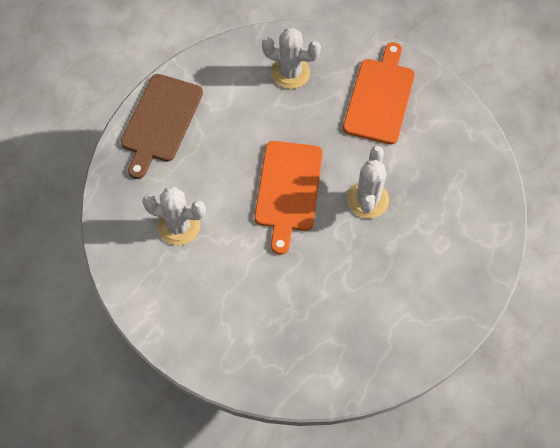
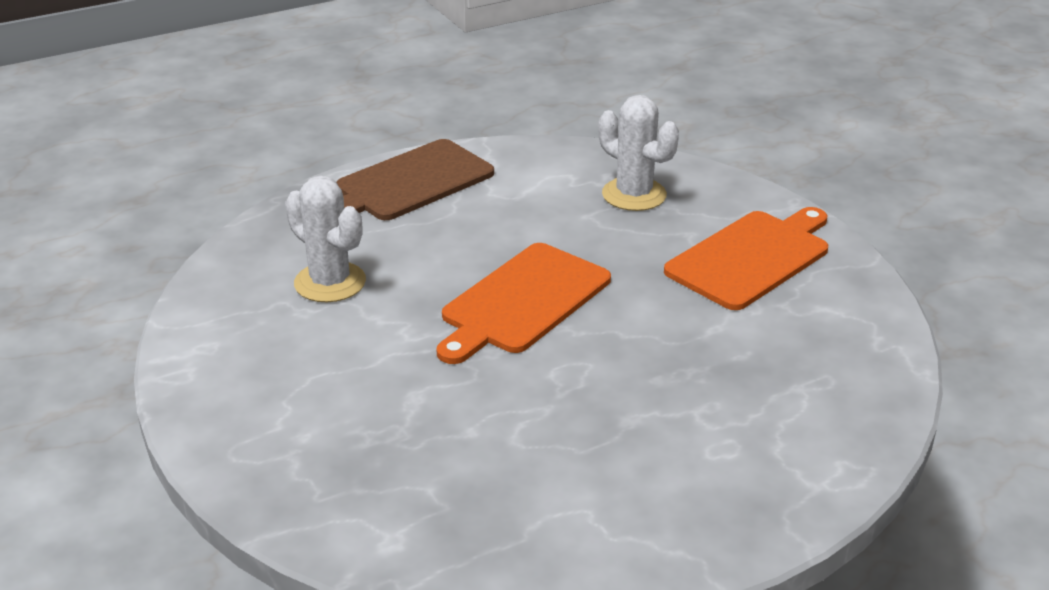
camera: 30 degrees right, 30 degrees down
white cactus [347,146,389,219] -> none

